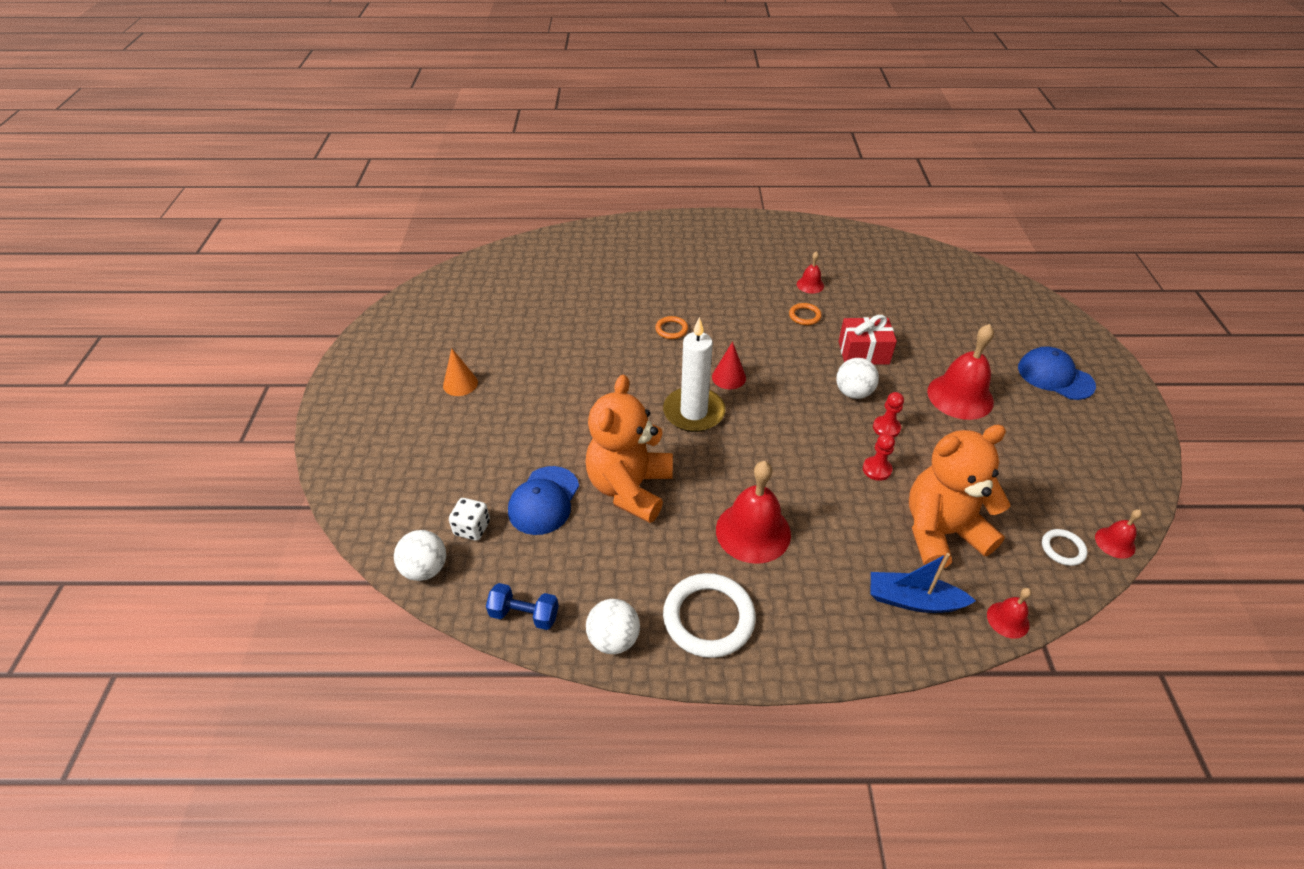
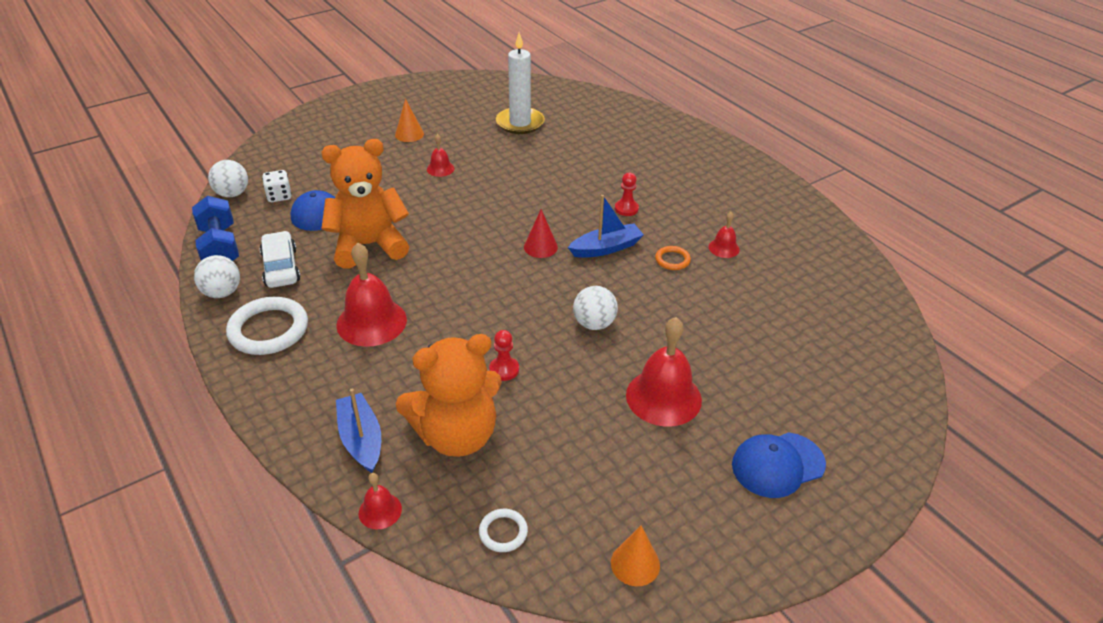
camera: 55 degrees right, 5 degrees down
blue dumbbell [486,583,559,630] -> blue dumbbell [192,196,239,261], size x1.53
orange ring [655,316,688,339] -> none
white candle [663,317,725,432] -> white candle moved to [496,32,545,134]
red gift [839,315,897,365] -> none
red pawn [873,392,904,437] -> red pawn moved to [615,173,639,216]
orange teddy bear [909,425,1011,570] -> orange teddy bear turned 120 degrees clockwise [396,334,502,457]
blue cap [1018,346,1096,400] -> blue cap turned 120 degrees counterclockwise [732,432,826,498]
red bell [1095,509,1142,559] -> red bell moved to [427,134,454,177]
none -> white car [260,231,300,288]
none -> blue boat [568,195,644,258]
none -> orange cone [611,525,660,586]

